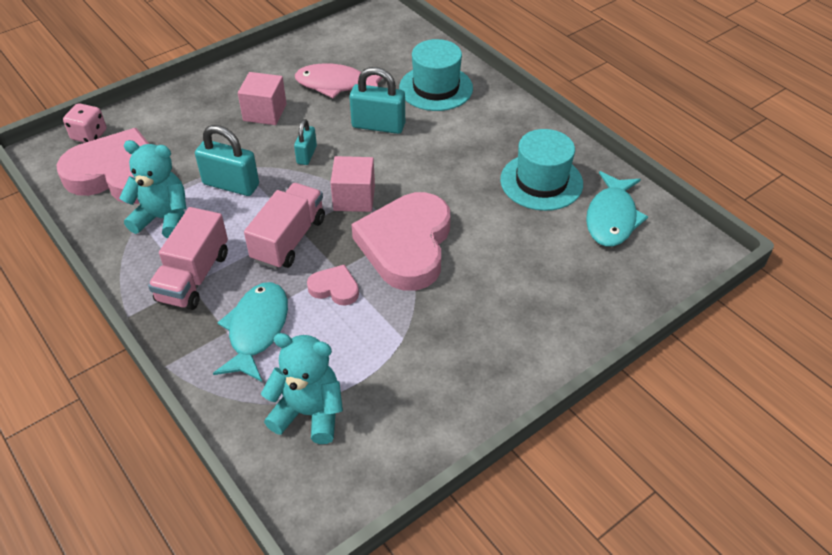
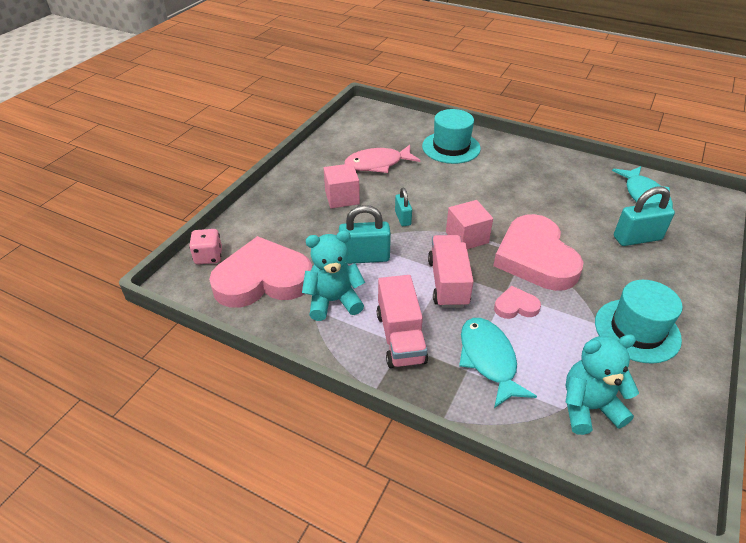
camera: 25 degrees left, 5 degrees down
turquoise padlock [349,67,405,134] -> turquoise padlock moved to [614,187,675,246]
turquoise hat [500,129,583,211] -> turquoise hat moved to [595,280,683,364]

